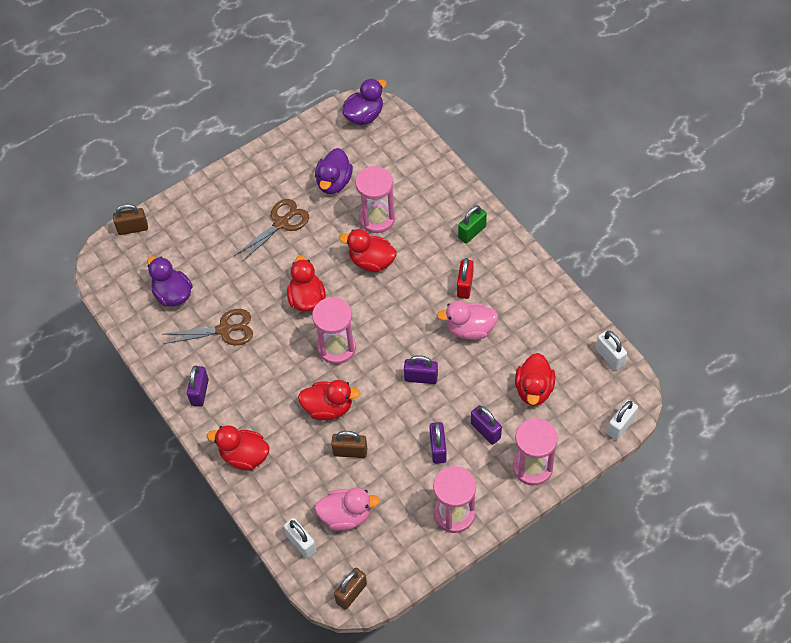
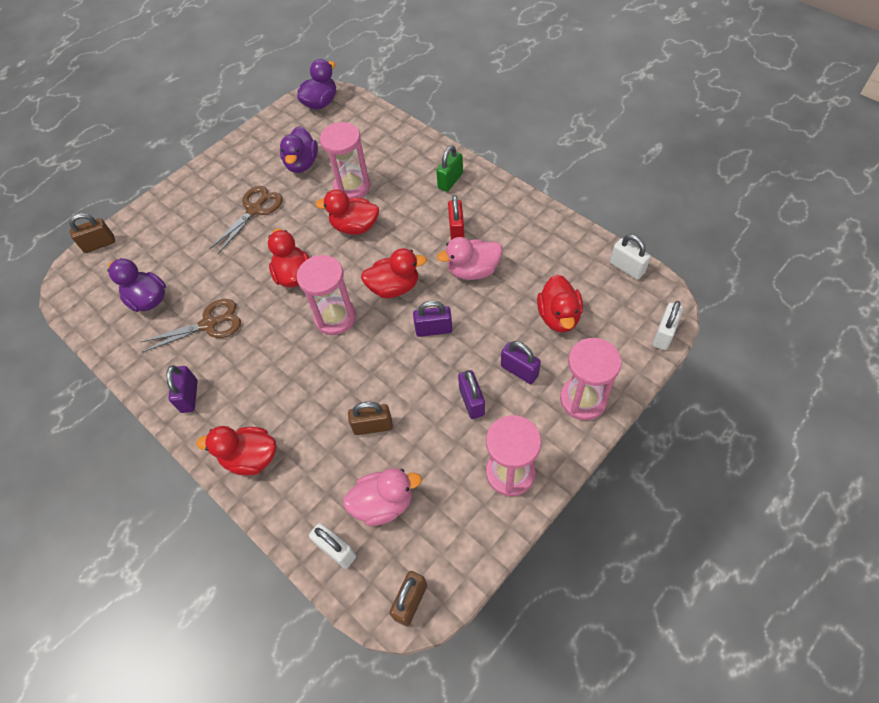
camera: 10 degrees left, 0 degrees up
red duck [298,380,361,420] -> red duck moved to [361,248,427,298]

